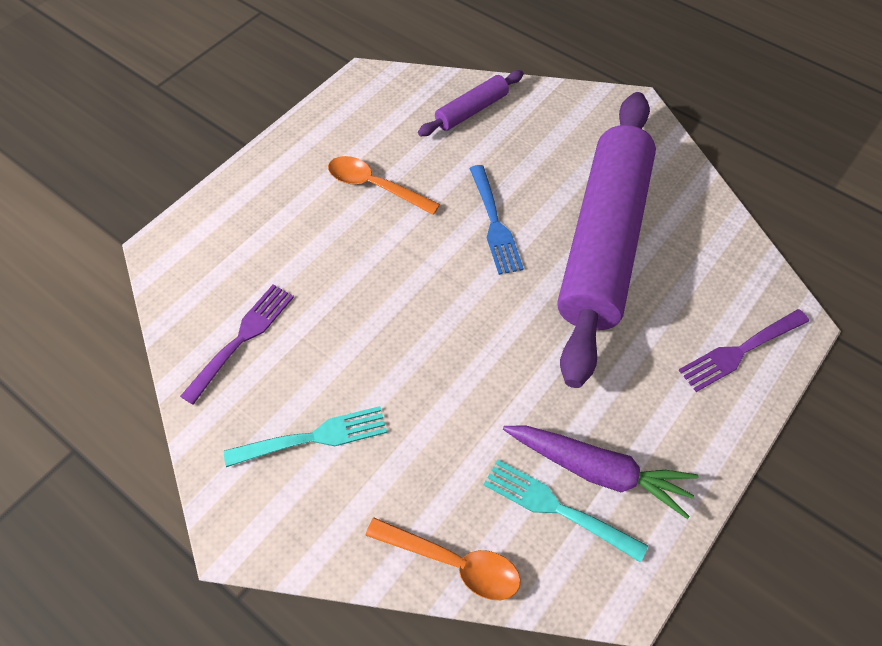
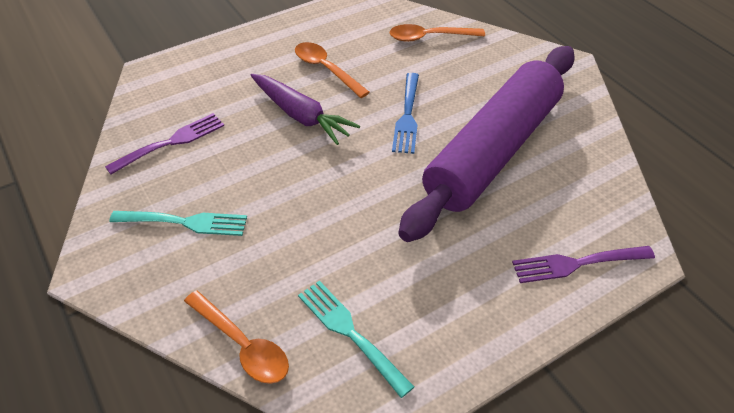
camera: 20 degrees right, 10 degrees down
purple rolling pin [418,70,524,136] -> orange spoon [390,24,485,42]
purple carrot [503,425,699,519] -> purple carrot moved to [250,74,360,145]

